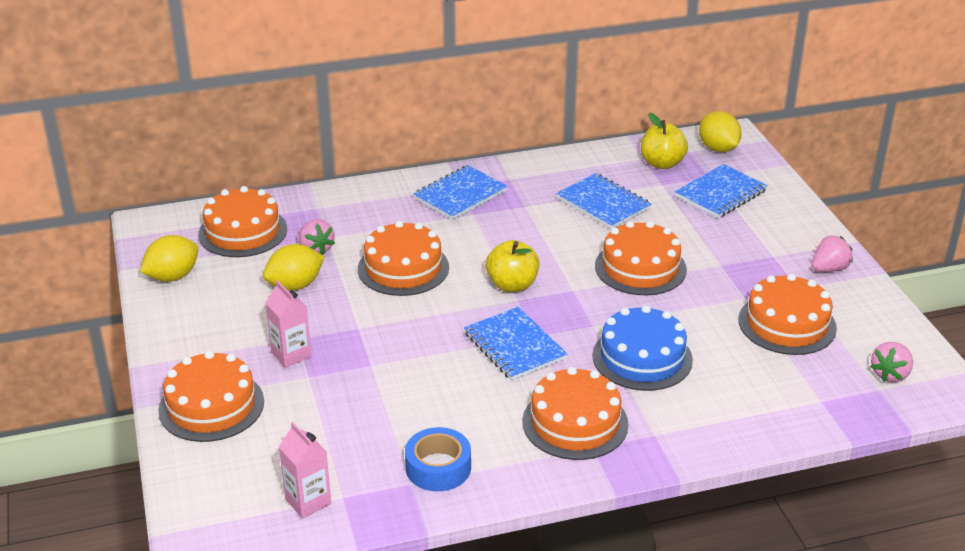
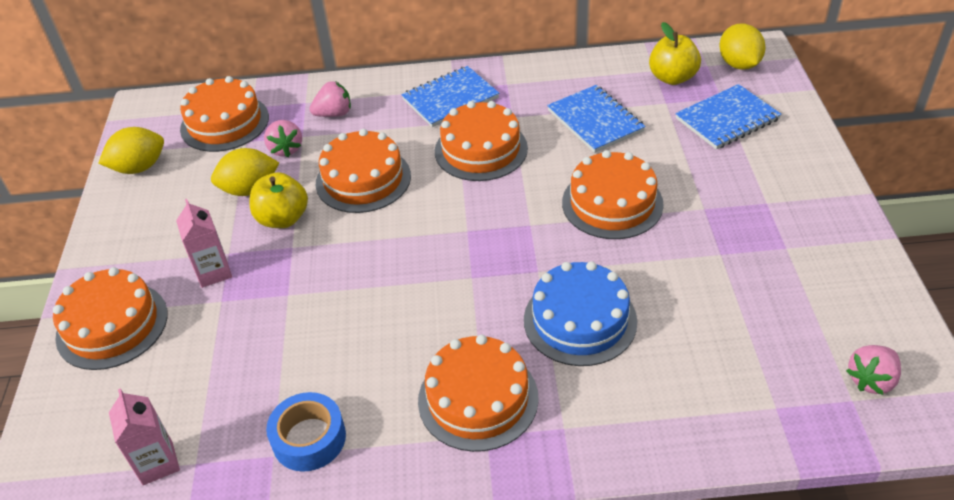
camera: 15 degrees right, 10 degrees up
blue notebook [464,307,567,381] -> none
yellow apple [486,240,539,292] -> yellow apple moved to [249,172,308,228]
orange cake [738,274,837,355] -> orange cake moved to [435,101,528,181]
pink strawberry [812,235,853,272] -> pink strawberry moved to [309,81,351,117]

